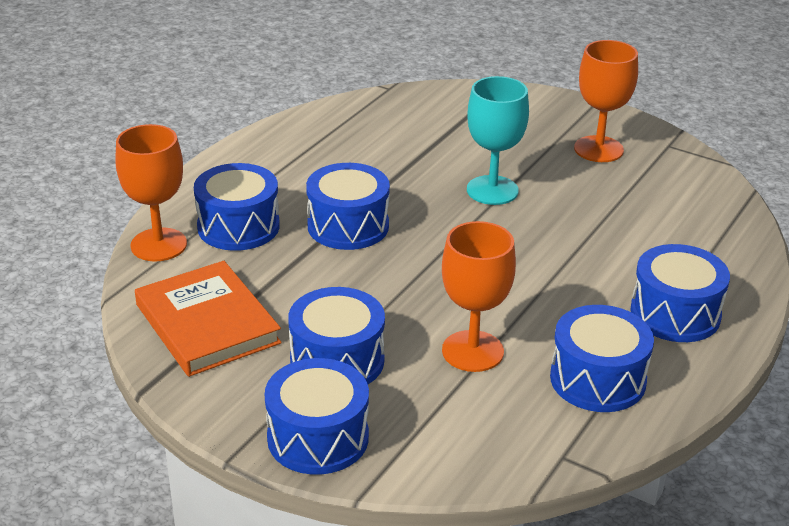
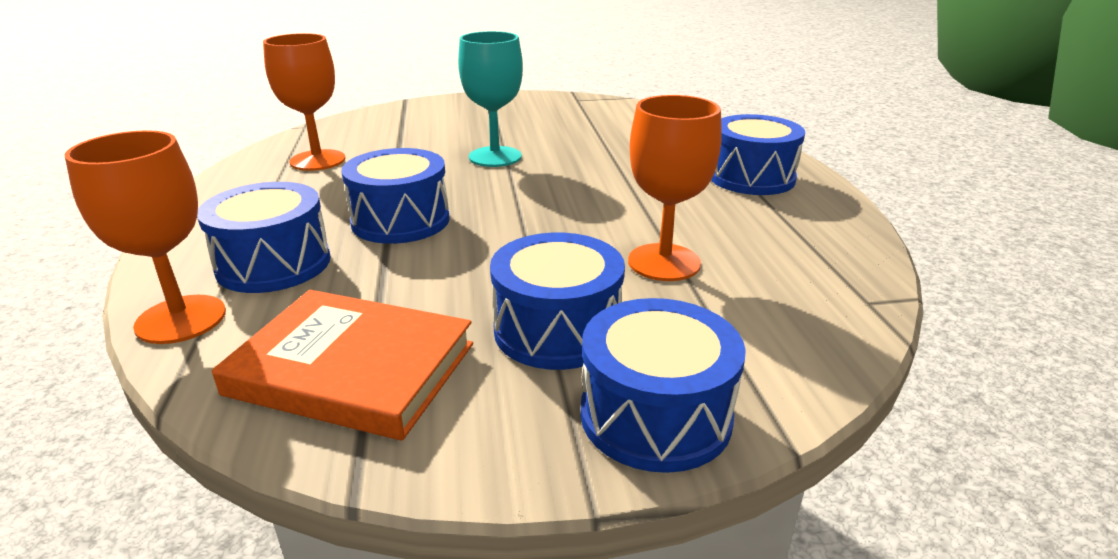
camera: 40 degrees left, 5 degrees down
blue drum [550,305,654,412] -> none
orange goblet [574,40,638,162] -> orange goblet moved to [263,33,346,171]

